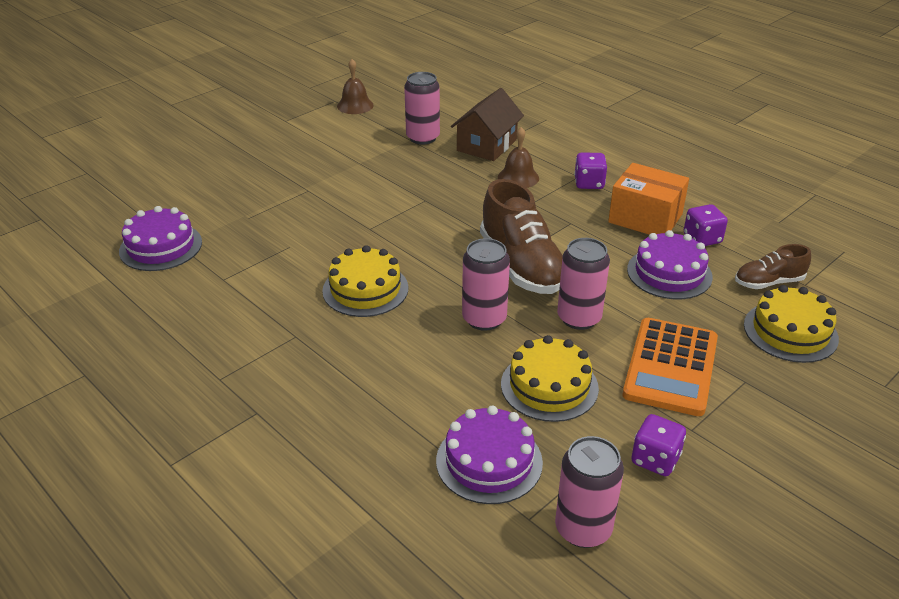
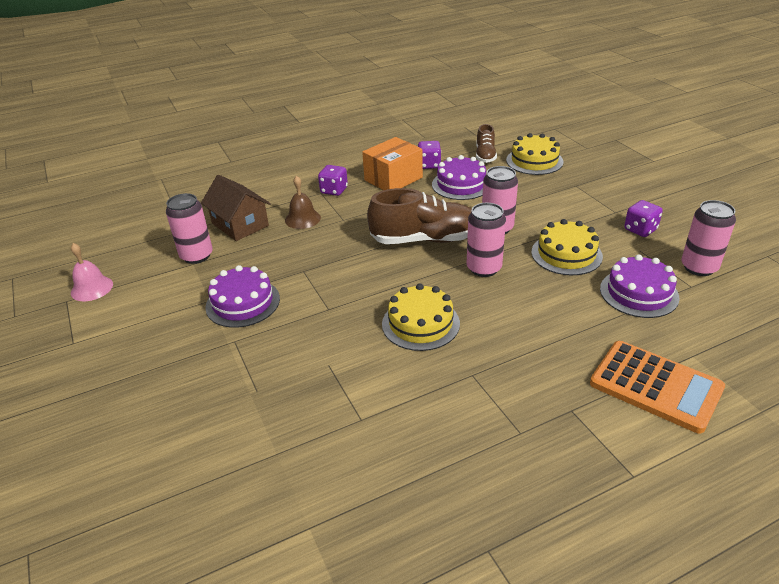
camera: 70 degrees left, 0 degrees up
purple cake [119,206,202,271] -> purple cake moved to [205,265,280,328]
brown bell [337,59,374,114] -> pink bell [71,243,113,301]
orange calculator [623,318,718,416] -> orange calculator moved to [590,341,725,433]

